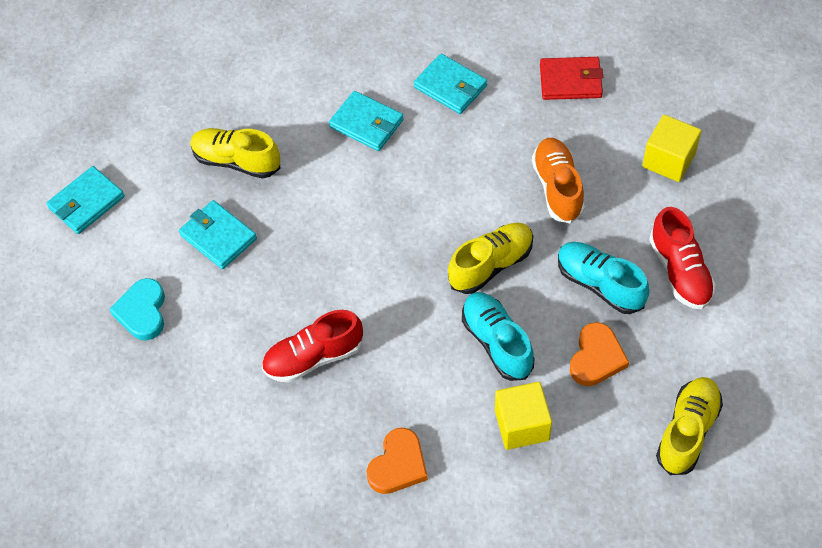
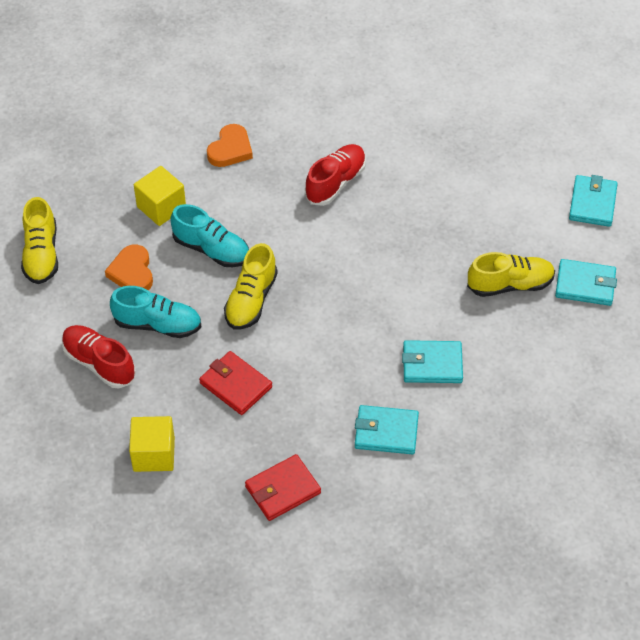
camera: 145 degrees right, 5 degrees down
turquoise heart [109,278,165,341] -> none
turquoise wallet [179,200,257,269] -> turquoise wallet moved to [555,259,617,306]
orange heart [367,428,428,494] -> orange heart turned 150 degrees counterclockwise [207,124,253,167]
orange shoe [532,138,585,224] -> red wallet [199,351,272,415]

